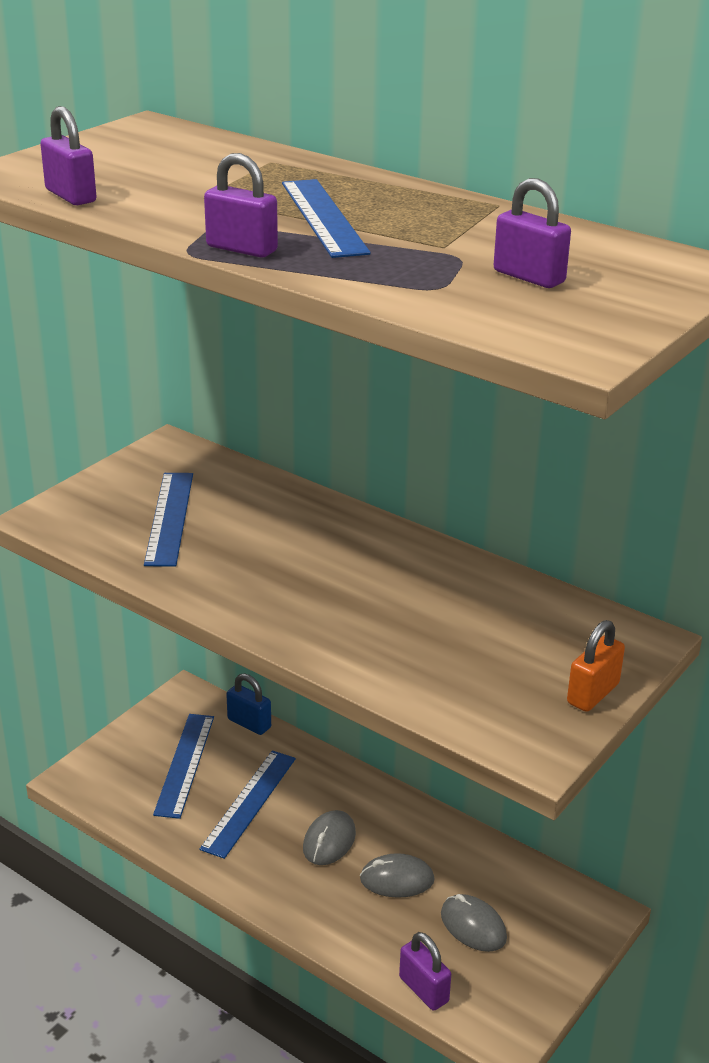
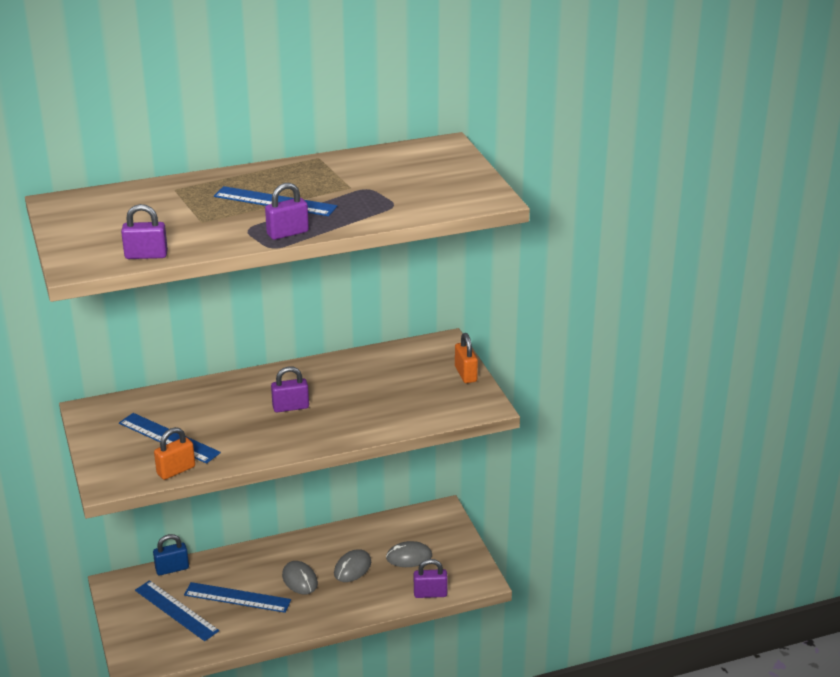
camera: 55 degrees left, 0 degrees up
blue ruler [199,751,296,859] -> blue ruler turned 45 degrees counterclockwise [184,582,291,613]
purple padlock [494,178,571,288] -> purple padlock moved to [271,366,309,412]
none -> orange padlock [154,427,195,480]

